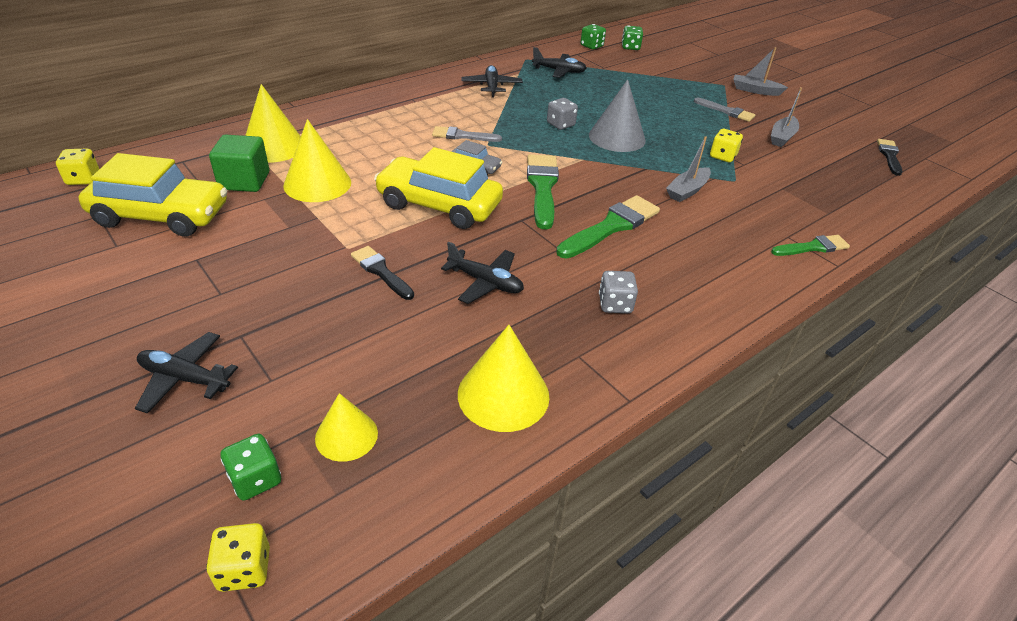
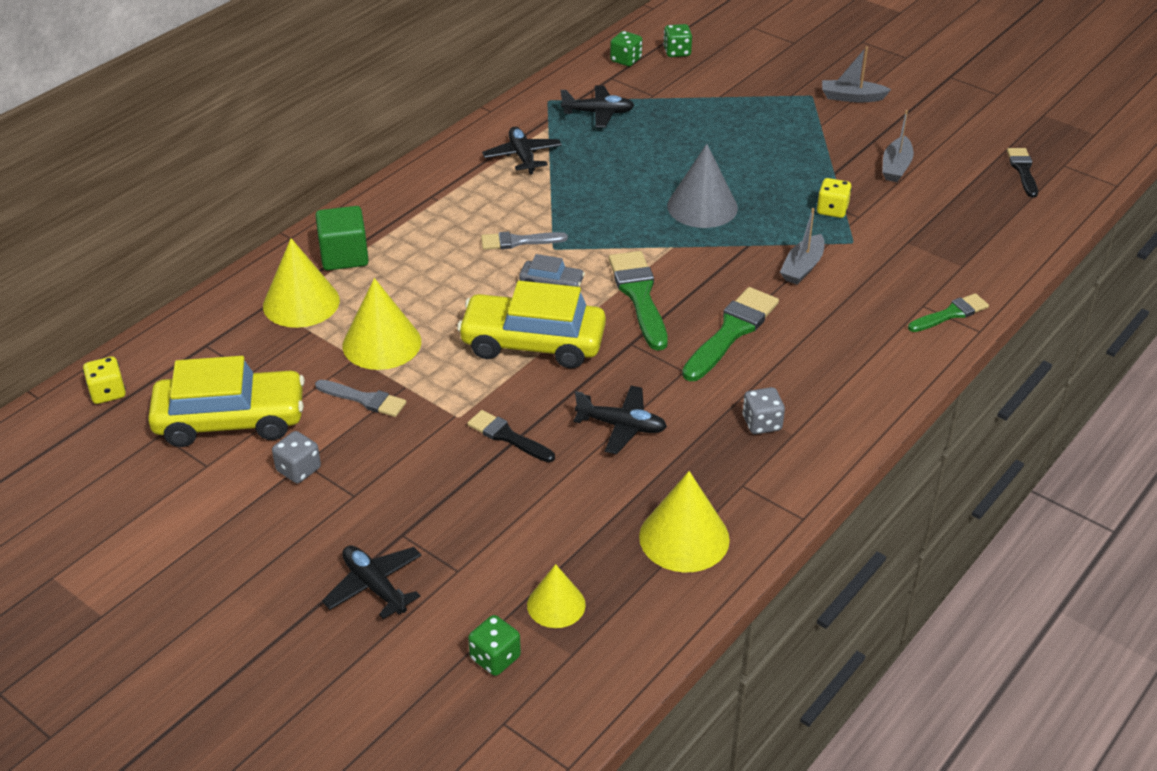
camera: 10 degrees left, 0 degrees up
black plane [135,332,238,414] -> black plane turned 45 degrees clockwise [322,545,422,619]
yellow dice [206,523,270,592] -> none
green cube [209,135,269,192] -> green cube moved to [315,206,369,270]
grey dice [547,98,578,130] -> grey dice moved to [272,431,321,483]
grey brush [694,97,755,122] -> grey brush moved to [315,380,406,417]

